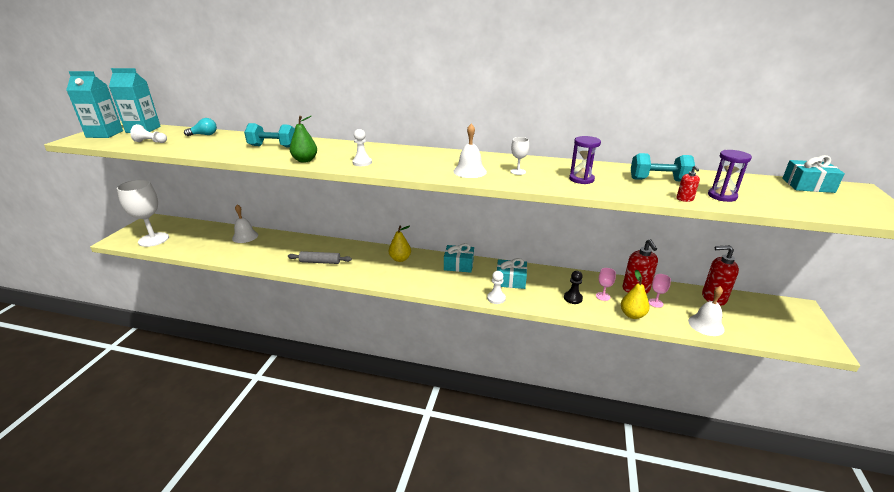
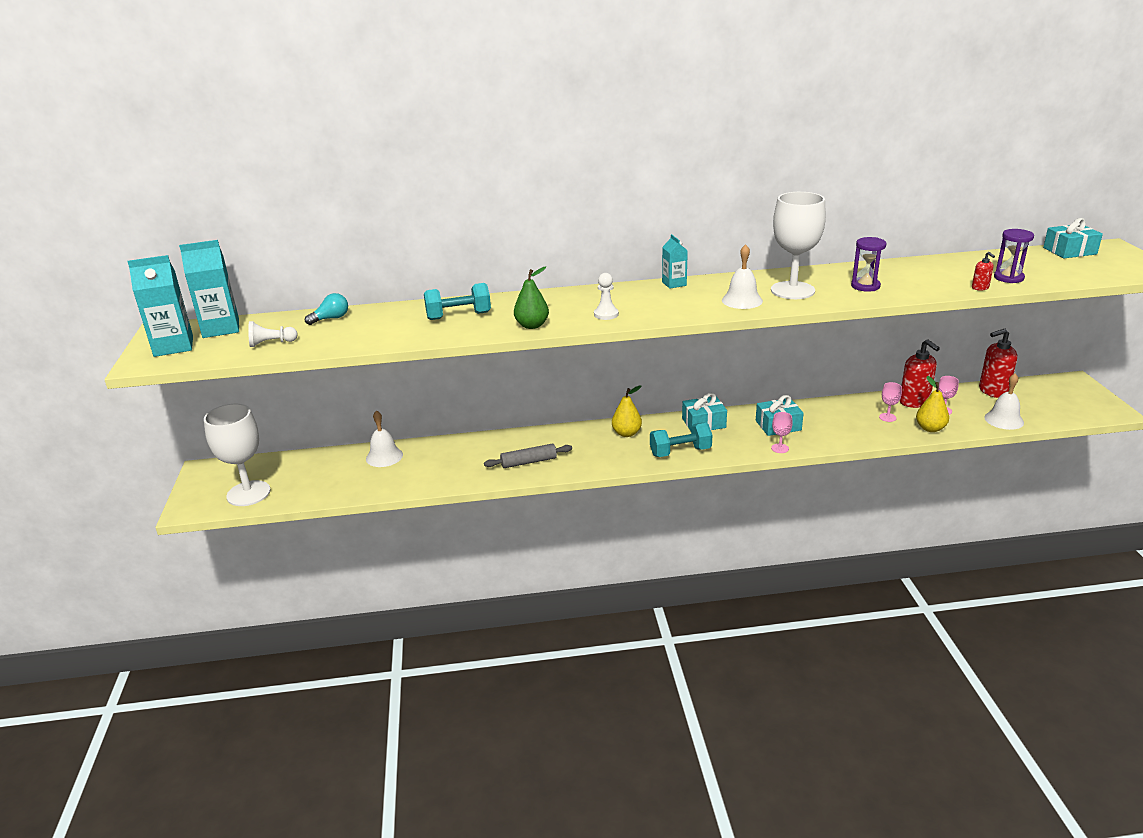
camera: 20 degrees left, 0 degrees up
white pawn [487,271,506,304] -> pink goblet [771,412,793,453]
white goblet [510,137,529,175] -> white goblet [771,192,826,299], size x2.37
black pawn [564,271,583,304] -> none
turquoise dumbbell [631,153,695,181] -> turquoise dumbbell moved to [650,423,712,457]
none -> turquoise carton [662,234,688,289]

